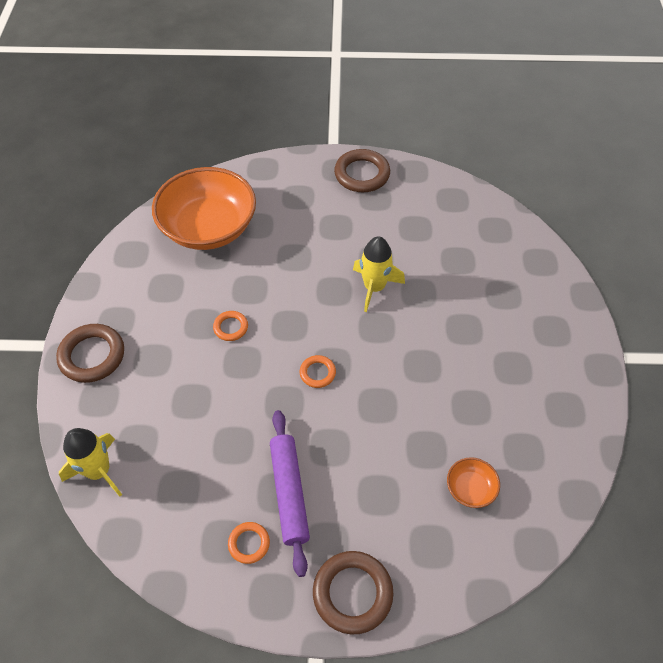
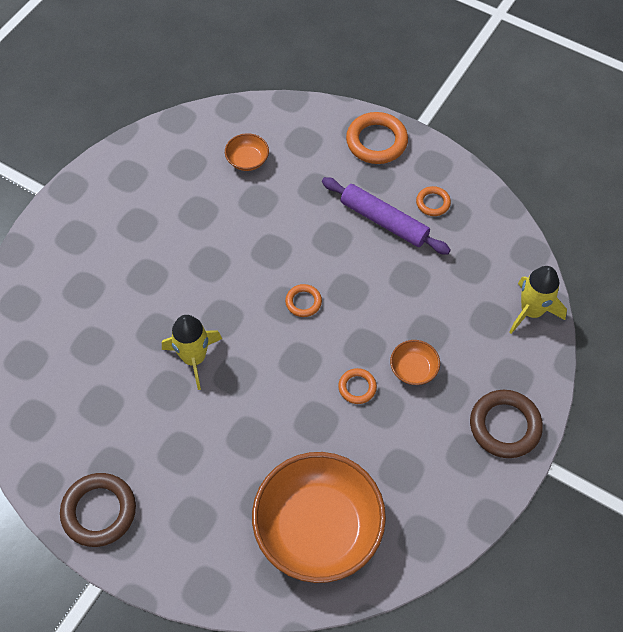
camera: 150 degrees left, 5 degrees up
purple rolling pin [270,410,310,577] -> purple rolling pin turned 75 degrees counterclockwise [322,177,451,255]
brown ring [313,551,393,635] -> orange ring [346,112,408,164]
none -> orange bowl [390,340,440,385]

